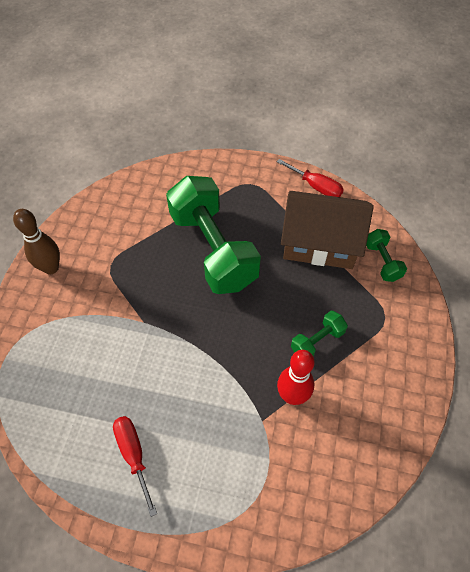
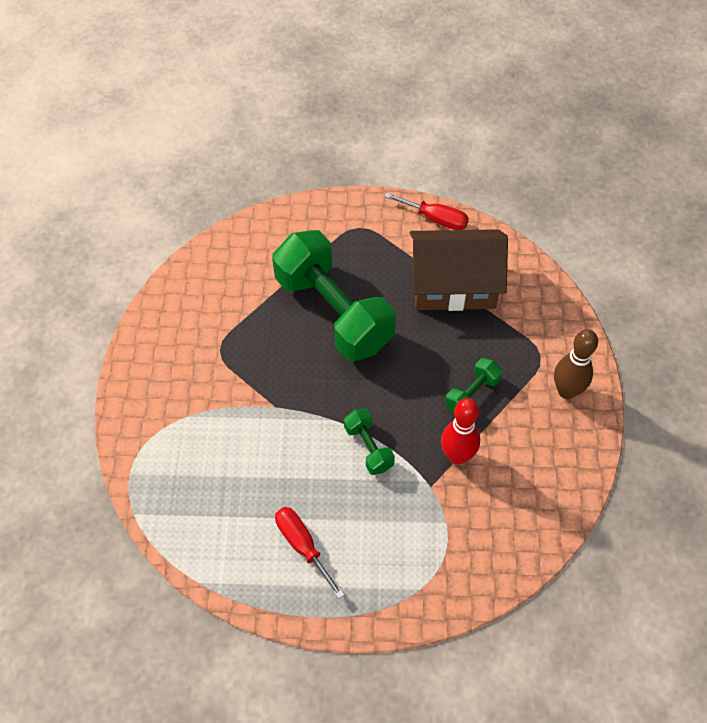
camera: 10 degrees left, 0 degrees up
brown bowling pin [13,209,60,275] -> brown bowling pin moved to [554,329,598,399]
green dumbbell [366,229,407,282] -> green dumbbell moved to [344,408,395,475]

